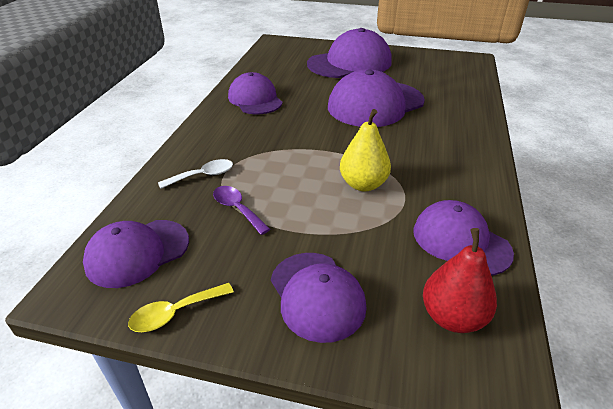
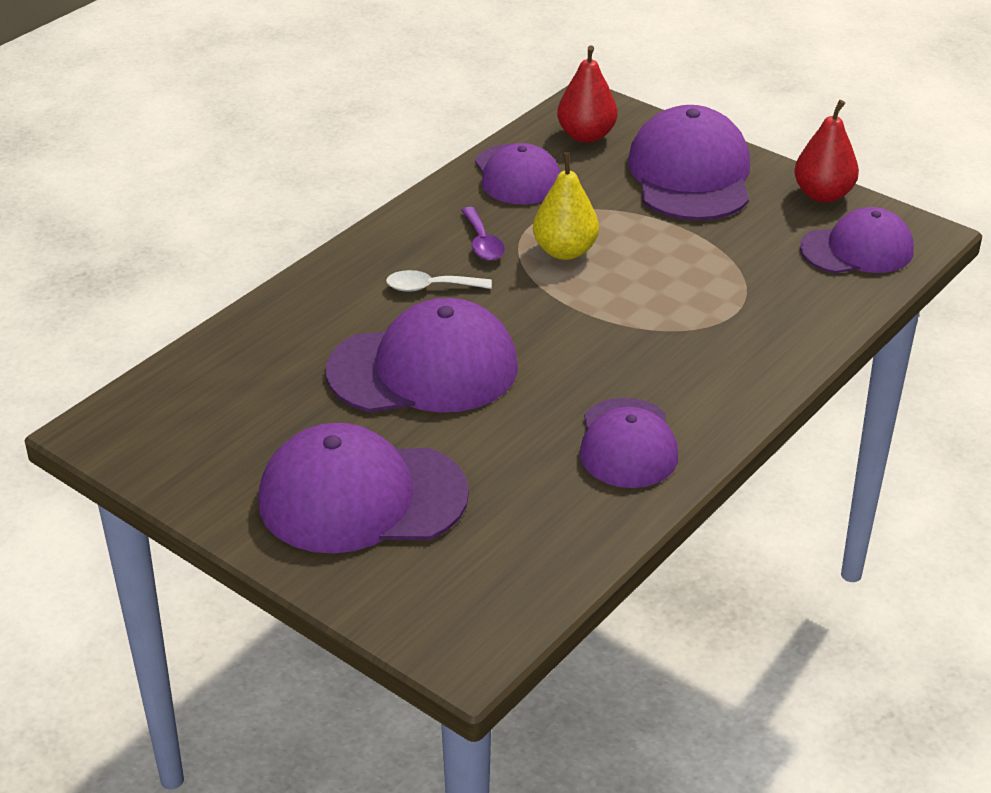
camera: 155 degrees left, 0 degrees up
yellow spoon [128,283,234,332] -> red pear [794,100,859,203]
white spoon [158,159,233,189] -> white spoon moved to [386,270,492,292]
purple spoon [213,186,270,235] -> purple spoon moved to [461,207,505,261]
purple cap [271,253,367,343] -> purple cap [628,105,750,221], size x1.54

